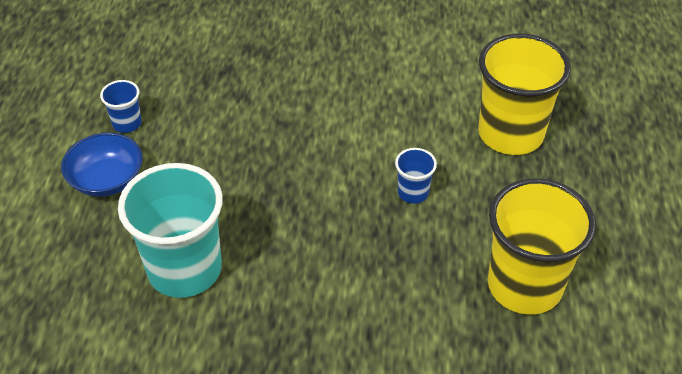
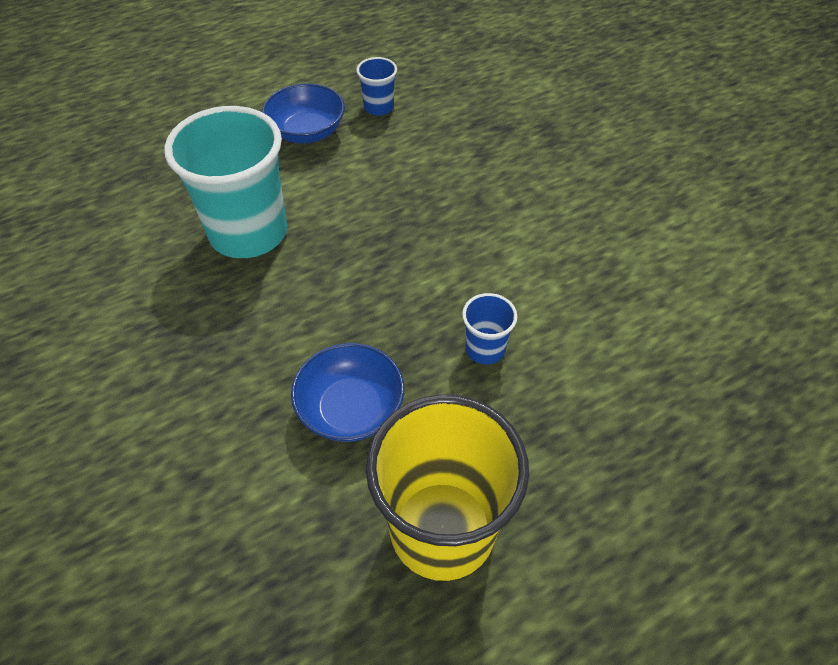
camera: 55 degrees right, 5 degrees up
yellow cup [478,33,571,155] -> none
none -> blue bowl [291,343,404,442]

